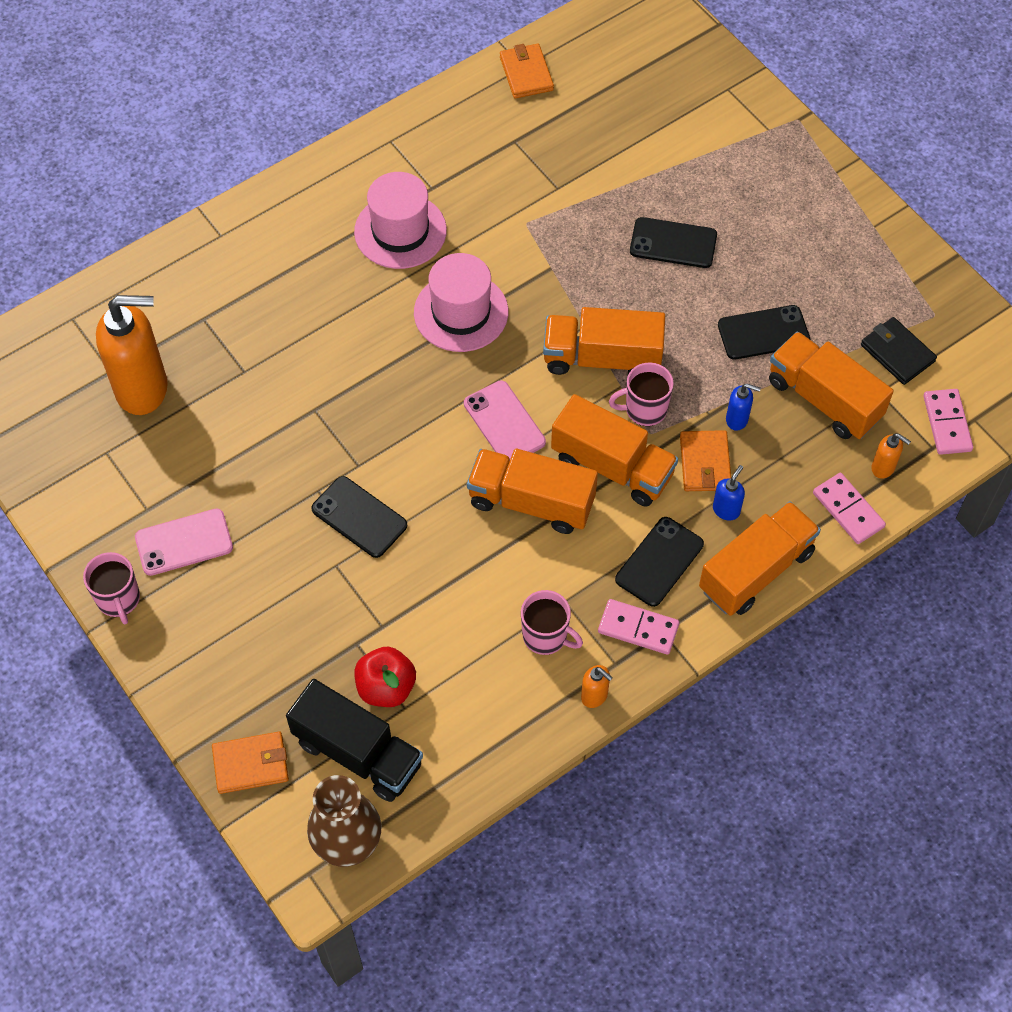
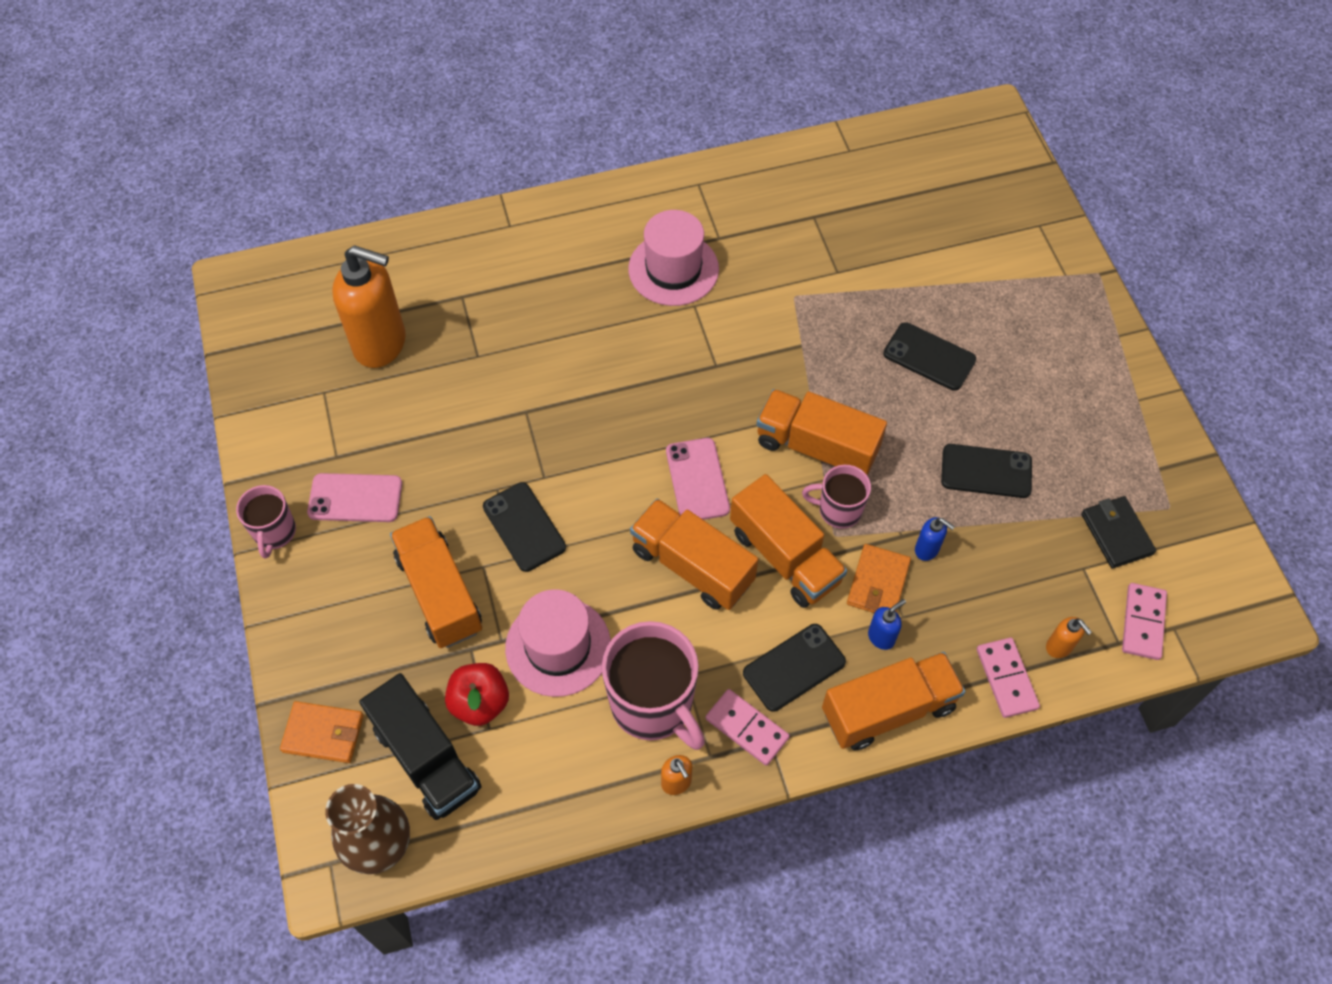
camera: 20 degrees right, 0 degrees up
pink hat [414,253,508,352] -> pink hat moved to [505,589,611,697]
orange wallet [500,44,554,99] -> none
pink mug [521,590,583,655] -> pink mug [602,621,705,750], size x1.79
orange truck [769,331,894,439] -> orange truck moved to [390,516,482,648]

